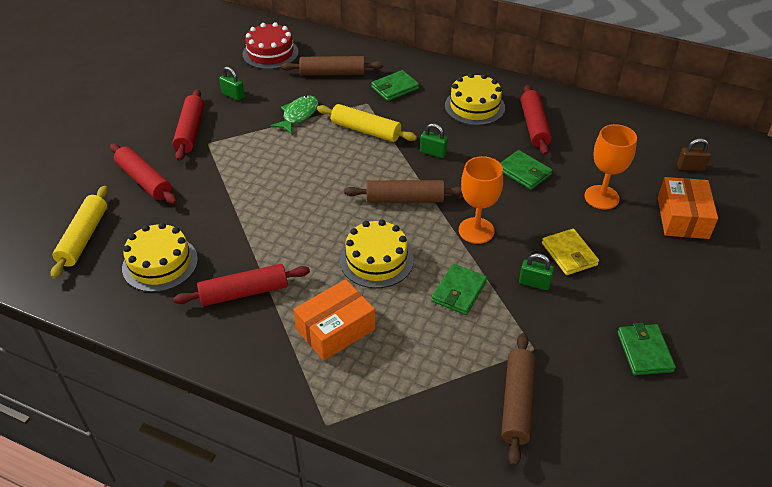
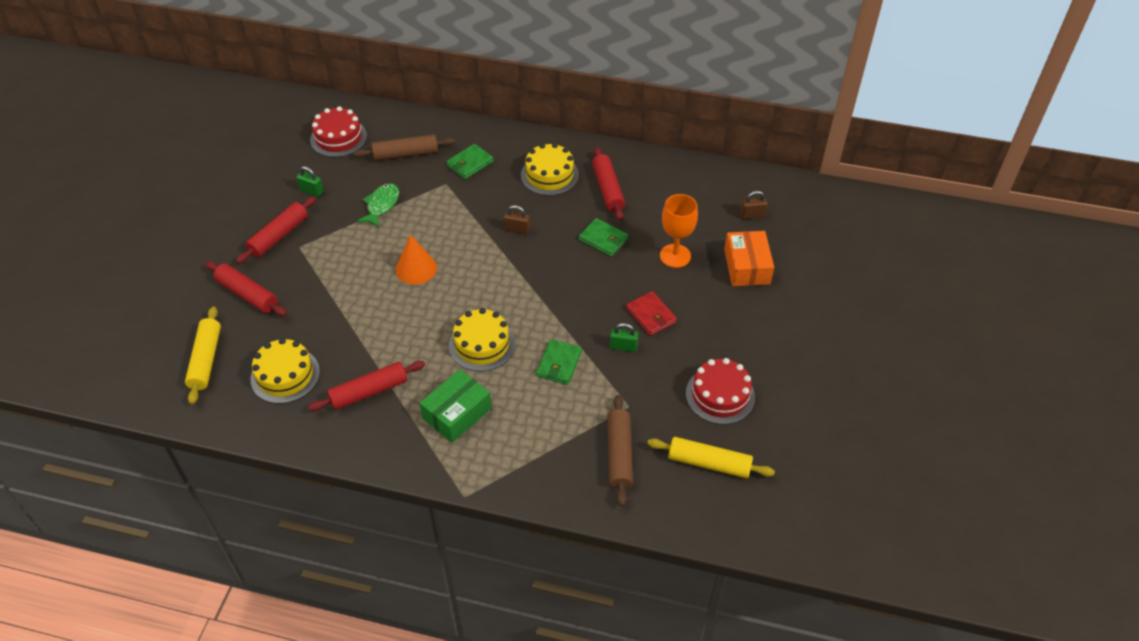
camera: 10 degrees left, 5 degrees up
red rolling pin [172,89,204,161] -> red rolling pin turned 45 degrees clockwise [236,196,316,264]
orange box [293,279,375,361] -> green box [419,369,492,443]
yellow rolling pin [317,104,417,142] -> yellow rolling pin moved to [647,437,775,478]
brown rolling pin [344,180,463,203] -> none
green padlock [420,123,448,158] -> brown padlock [504,205,530,235]
orange goblet [459,156,503,244] -> none
yellow wallet [542,229,599,275] -> red wallet [626,291,677,336]
green wallet [617,323,676,375] -> red cake [686,358,755,424]
none -> orange cone [396,234,437,285]

